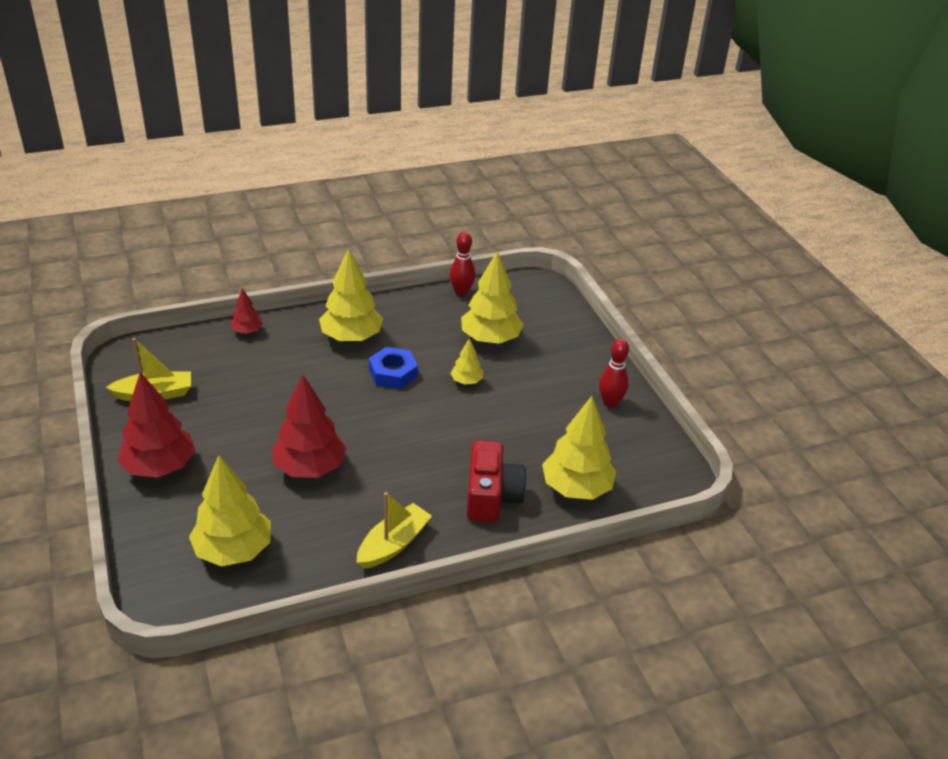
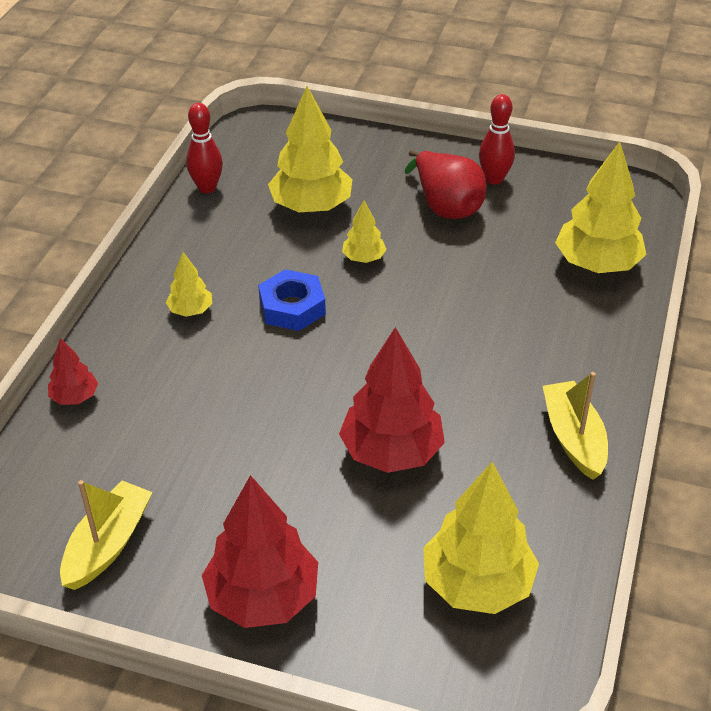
camera: 50 degrees left, 5 degrees up
yellow tree [319,248,383,342] -> yellow tree [166,252,212,317], size x0.50
red camera [467,441,527,523] -> none
none -> red pear [405,150,486,219]

